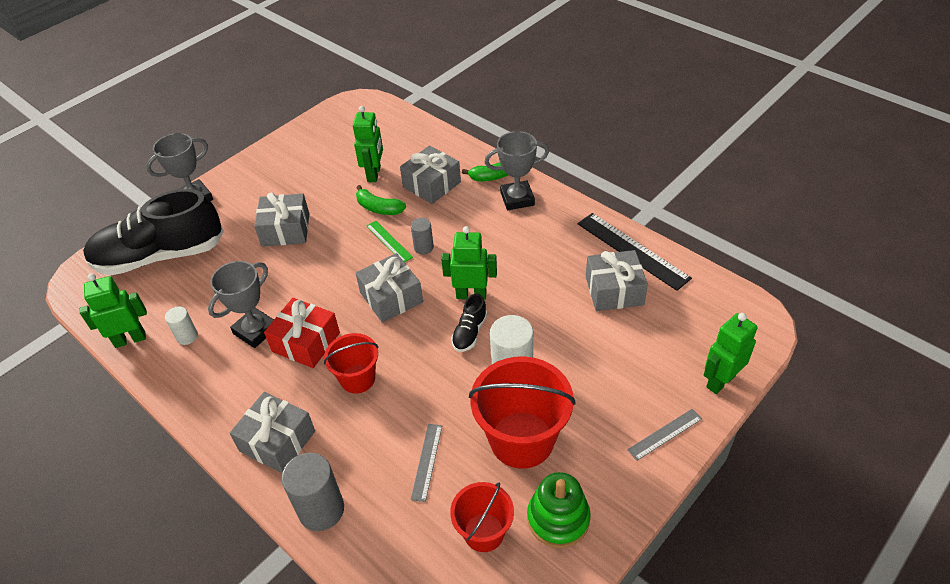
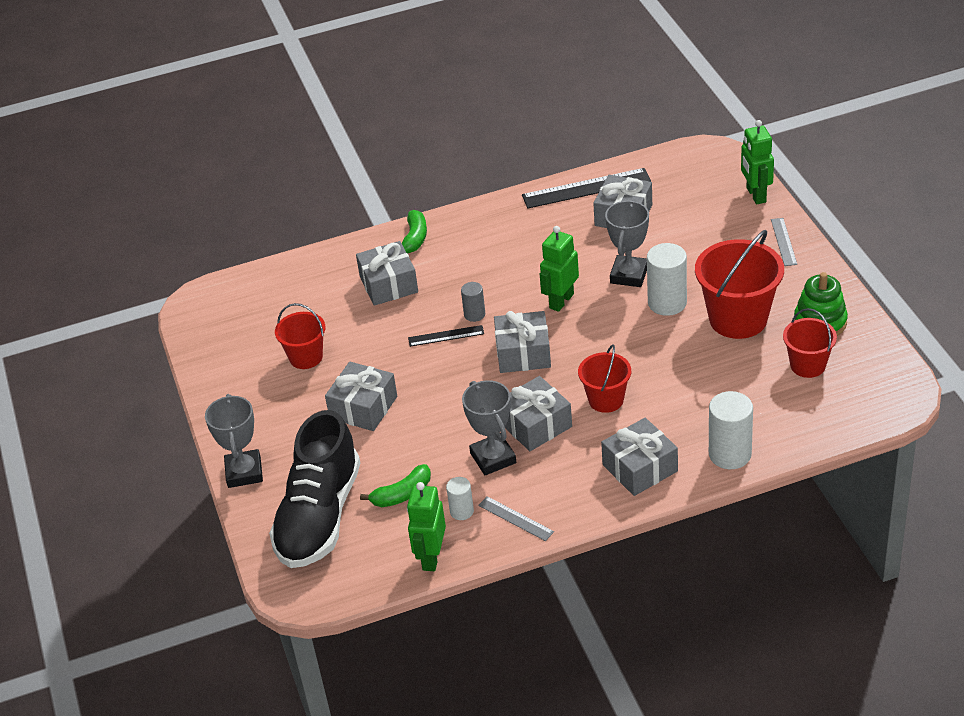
camera: 60 degrees left, 5 degrees down
red gift [264,298,340,368] -> grey gift [505,376,572,451]
grey cylinder [282,453,344,531] -> white cylinder [709,391,753,469]
green robot [353,106,383,182] -> none
green banana [356,185,406,215] -> green banana moved to [360,464,431,507]
green ruler [367,221,413,262] -> black ruler [408,325,484,347]
grey ruler [411,424,442,502] -> grey ruler moved to [478,496,554,541]
black shoe [451,294,487,352] -> none
grey trophy [484,131,549,210] -> grey trophy moved to [605,200,649,287]
none -> red bucket [275,303,325,369]

